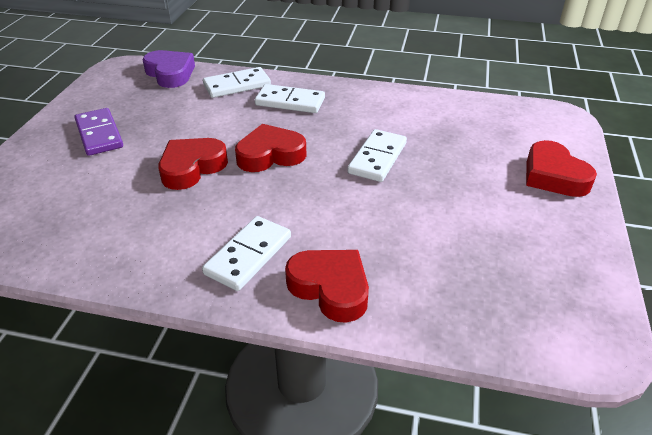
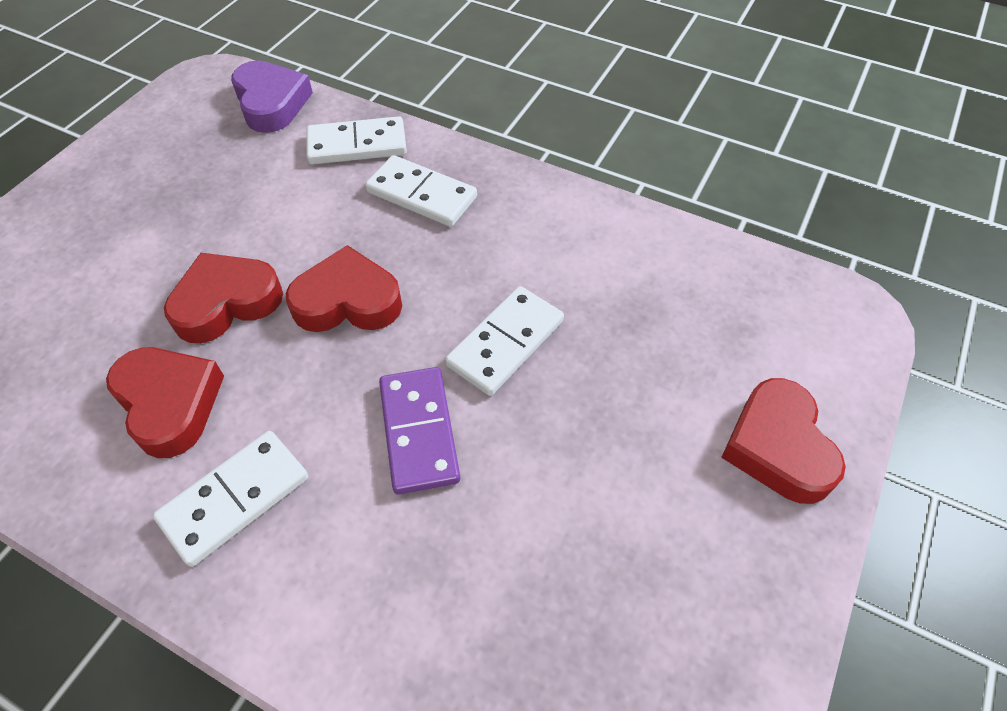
camera: 15 degrees right, 15 degrees up
purple domino [74,108,123,156] -> purple domino moved to [379,367,460,495]
red heart [285,250,369,323] -> red heart moved to [106,347,224,458]

